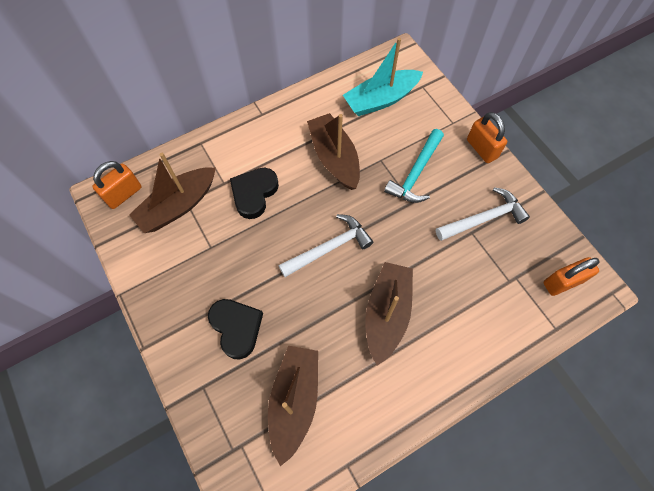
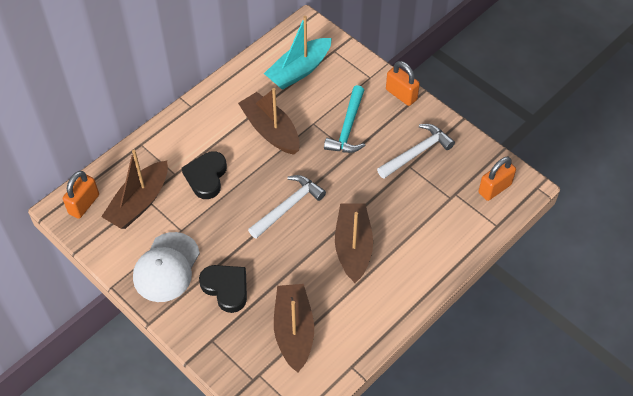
camera: 15 degrees left, 10 degrees down
none -> white cap [133,232,200,302]

